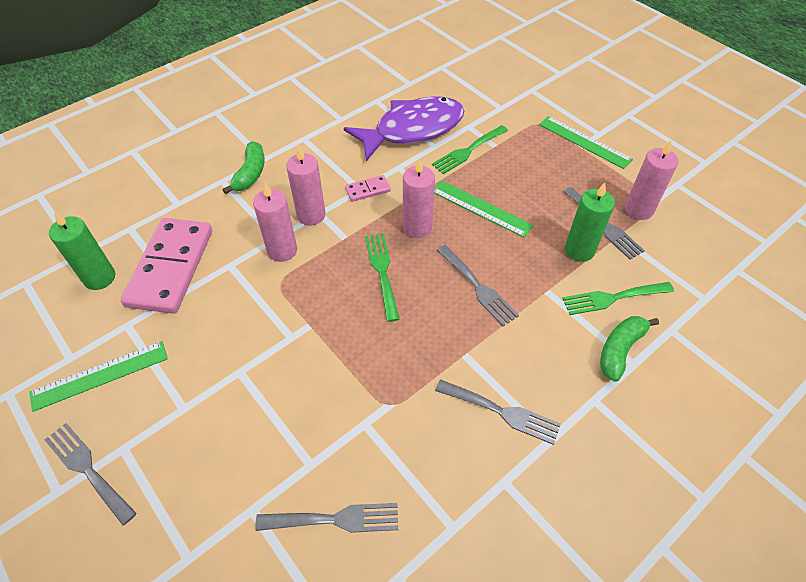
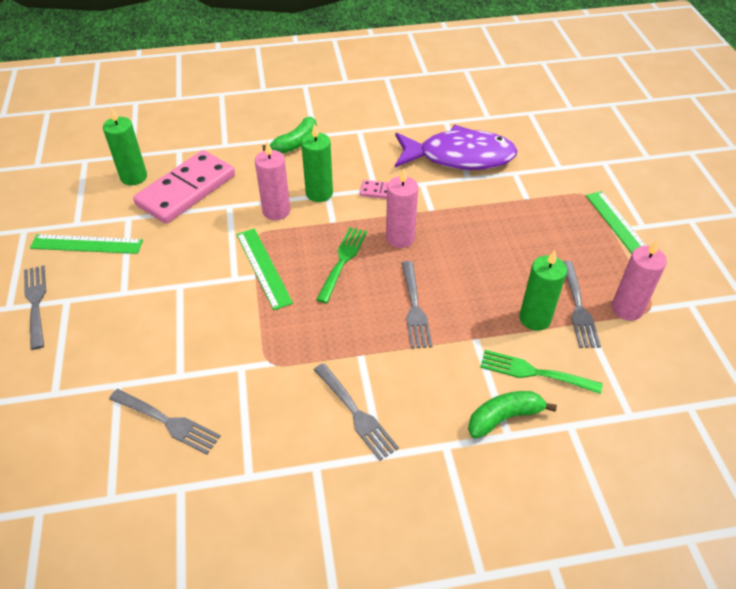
camera: 30 degrees right, 5 degrees down
pink candle [286,146,326,225] -> green candle [301,123,333,202]
green fork [432,125,508,174] -> none
green ruler [434,180,533,238] -> green ruler moved to [237,228,293,310]

